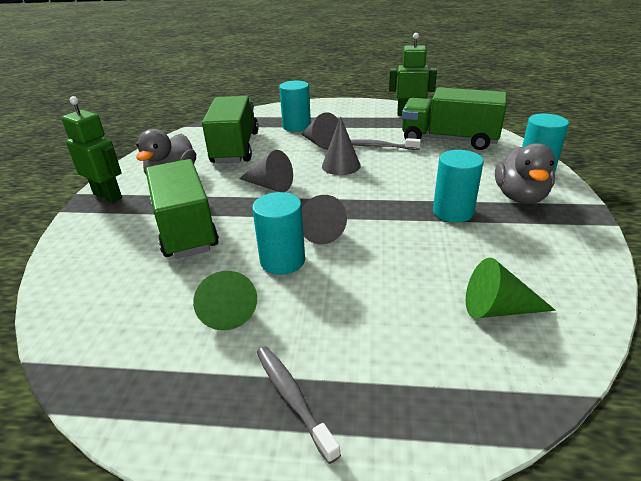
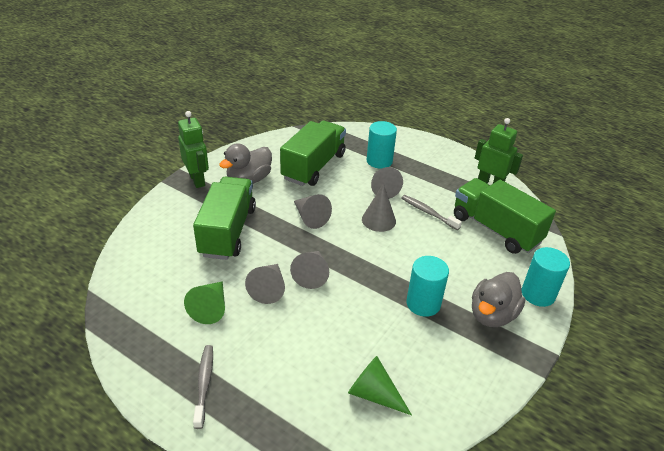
camera: 25 degrees right, 5 degrees up
turquoise cylinder [252,192,305,275] -> grey cone [245,264,285,304]

